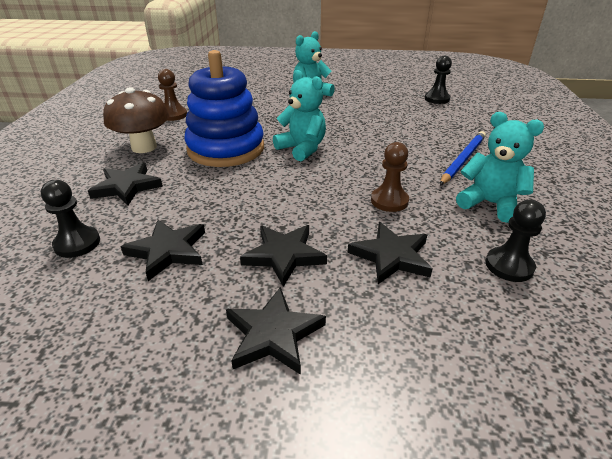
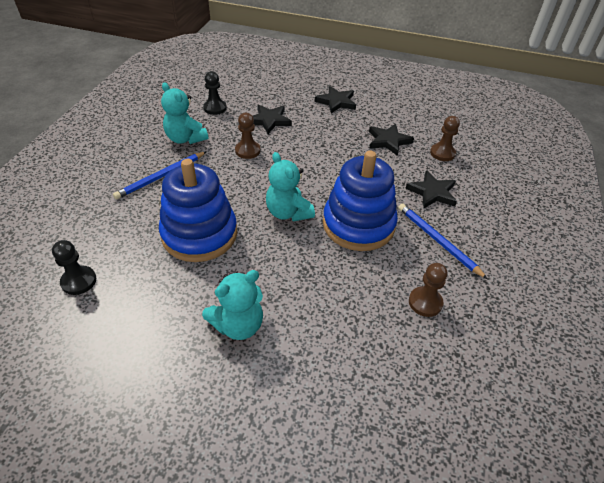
camera: 170 degrees left, 10 degrees up
black pawn [41,180,100,258] -> brown pawn [430,116,460,161]
brown mushroom [103,87,169,153] -> blue pencil [398,203,488,279]
black star [240,225,327,287] -> none
none -> blue stacking toy [159,159,237,262]

